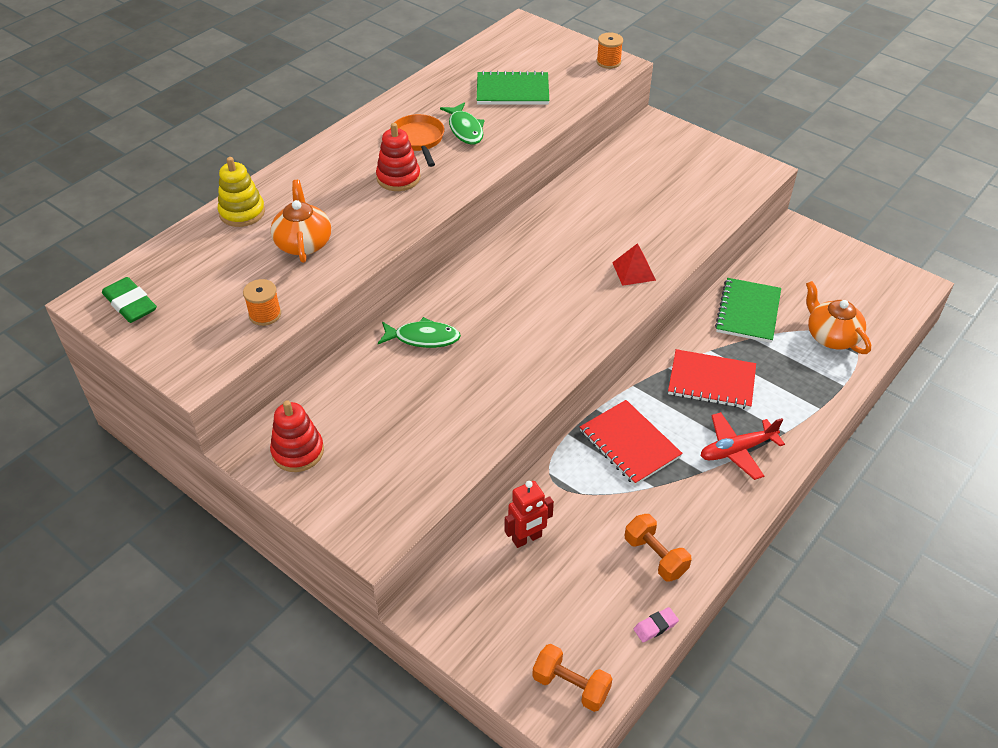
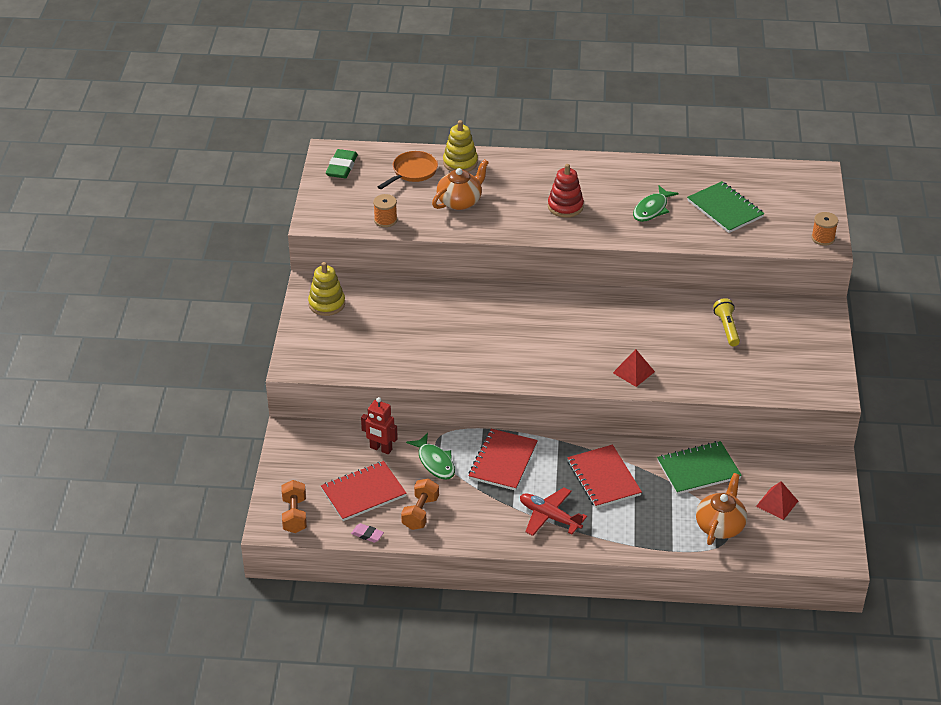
camera: 55 degrees right, 5 degrees down
red stacking toy [270,401,324,472] -> yellow stacking toy [308,262,345,316]
green fish [378,317,461,348] -> green fish moved to [406,433,455,480]
orange pan [390,114,444,167] -> orange pan moved to [378,151,438,189]
none -> red notebook [321,461,407,521]
none -> yellow flashlight [713,298,740,346]
none -> red pyramid [756,481,798,520]

